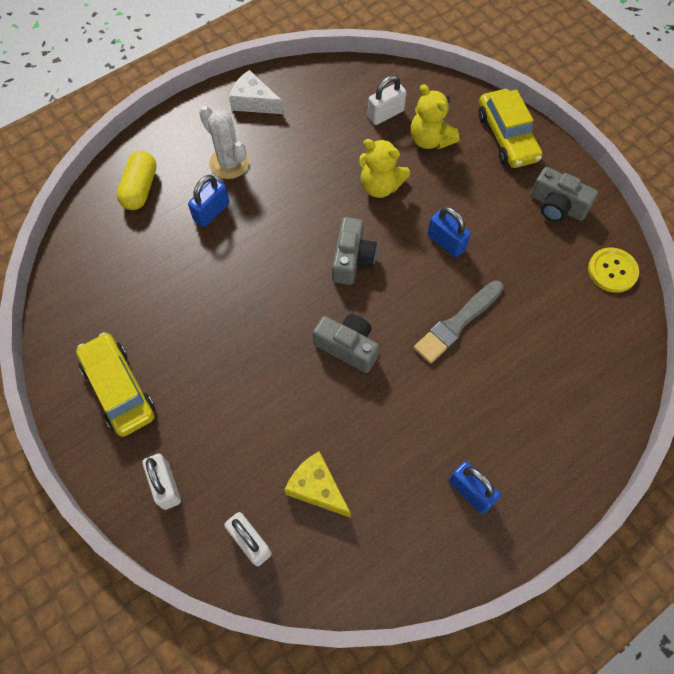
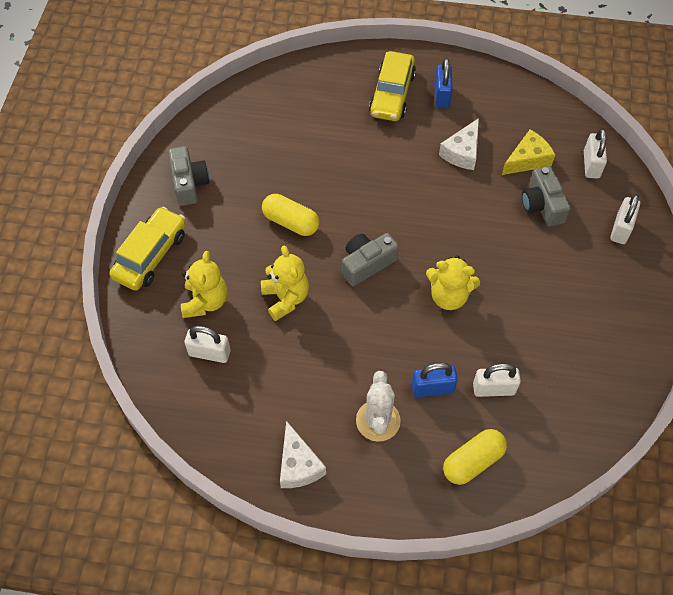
camera: 135 degrees left, 5 degrees down
yellow car [76,332,155,437] -> yellow car moved to [369,51,416,121]
yellow cheese [284,451,351,517] -> yellow cheese turned 120 degrees counterclockwise [502,129,555,175]
grey camera [313,314,379,373] -> grey camera moved to [522,166,571,227]
grey brush [414,280,504,364] -> none
blue padlock [427,207,471,257] -> yellow capsule [262,194,319,236]
yellow button [588,247,639,293] -> none
none -> yellow teddy bear [426,256,480,310]
none -> white cheese [439,118,479,170]
none -> white padlock [473,363,521,397]

